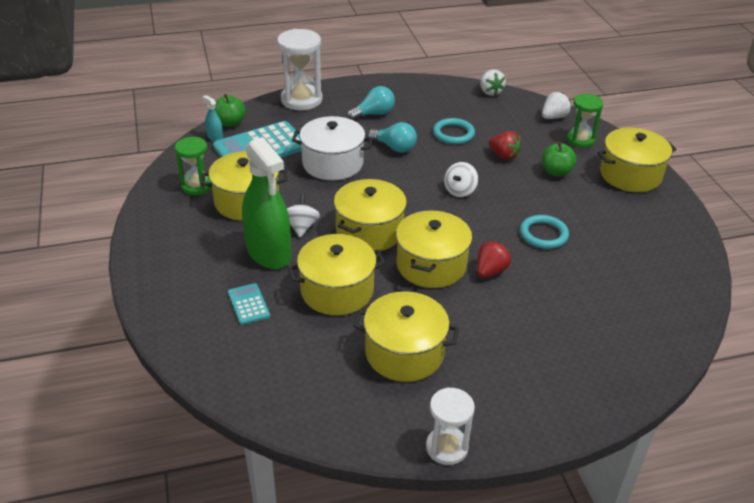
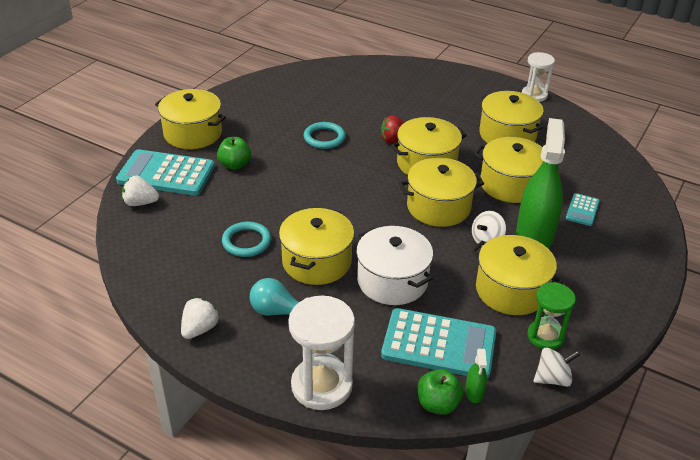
camera: 135 degrees left, 0 degrees up
turquoise spray bottle [202,95,223,142] -> green spray bottle [465,349,487,403]
turquoise light bulb [368,122,417,153] -> yellow pot [279,208,354,285]
white spinning top [444,162,478,197] -> white spinning top moved to [534,348,580,387]
white strawberry [480,70,506,96] -> white strawberry moved to [181,298,219,339]
red strawberry [489,131,521,160] -> none
green hourglass [567,94,603,148] -> turquoise calculator [116,149,215,196]

